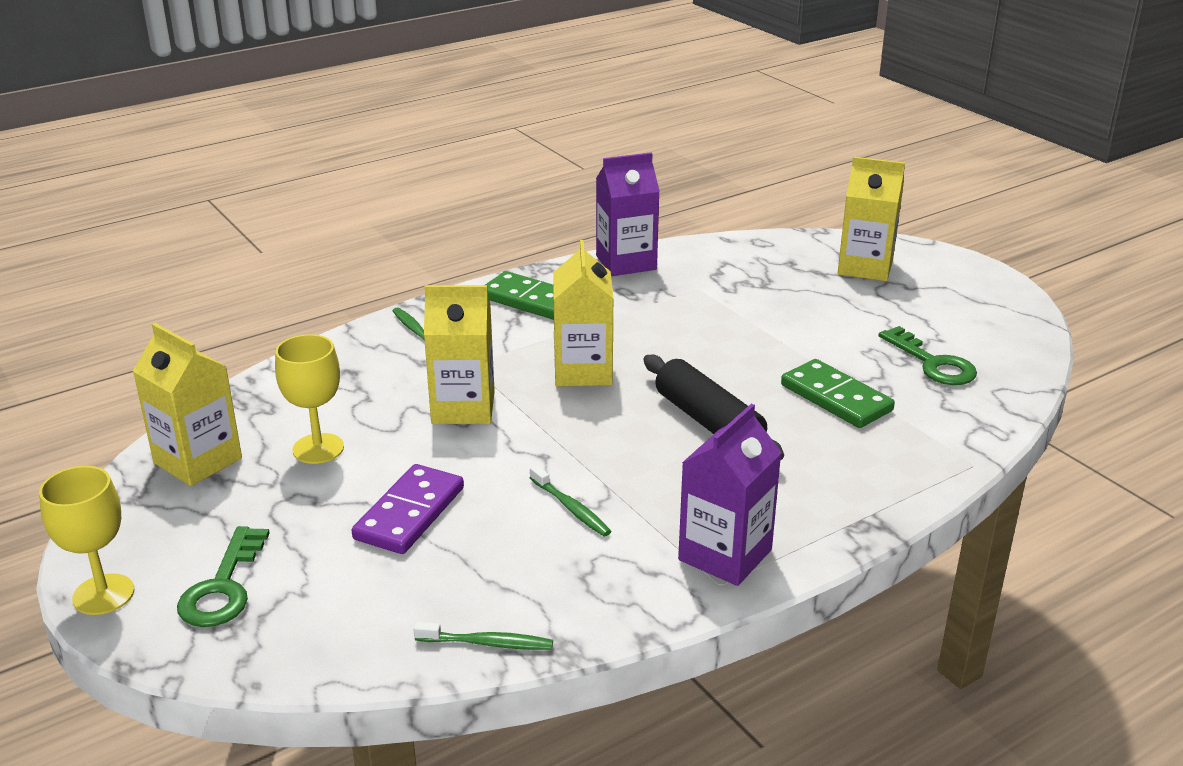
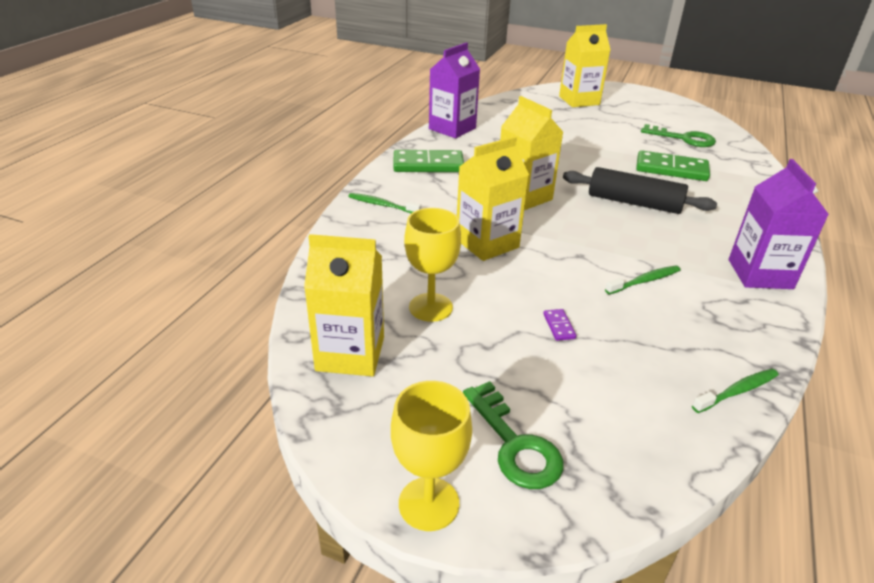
camera: 35 degrees left, 5 degrees up
purple domino [352,464,464,554] -> purple domino [543,309,577,341], size x0.42
green toothbrush [530,465,611,536] -> green toothbrush turned 45 degrees counterclockwise [605,266,681,295]

